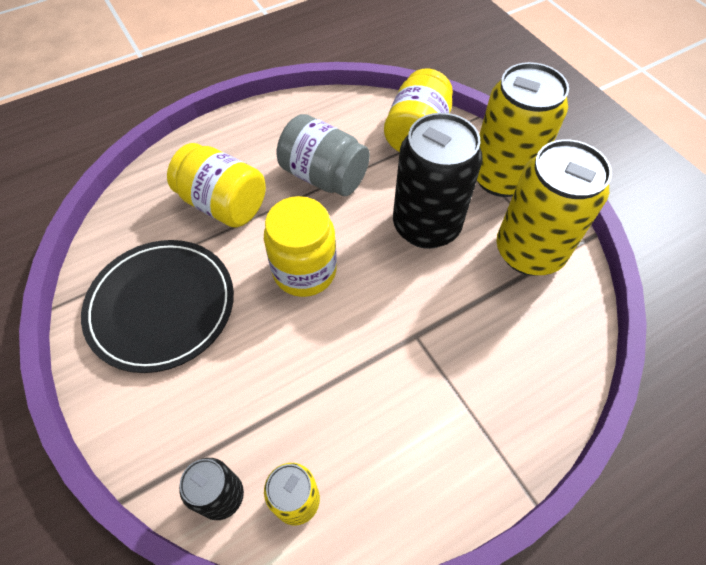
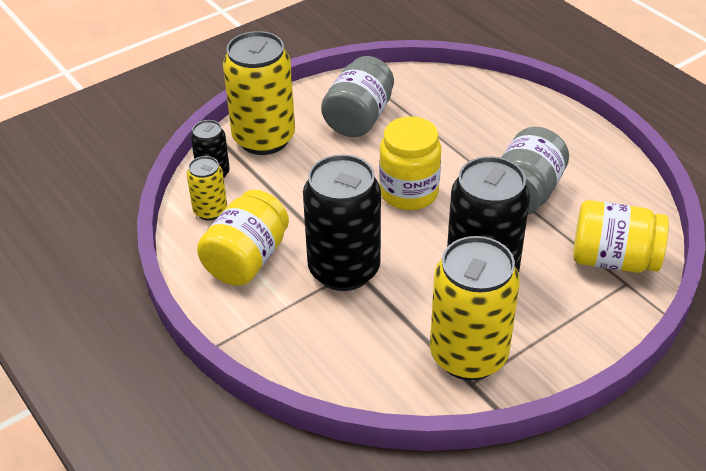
camera: 85 degrees right, 15 degrees down
black plate [81,240,234,373] -> grey jar [321,56,394,137]
yellow jar [167,143,266,228] -> yellow jar moved to [197,190,289,286]
yellow can [477,62,569,197] -> yellow can moved to [223,31,295,155]
none -> black can [303,154,381,291]

